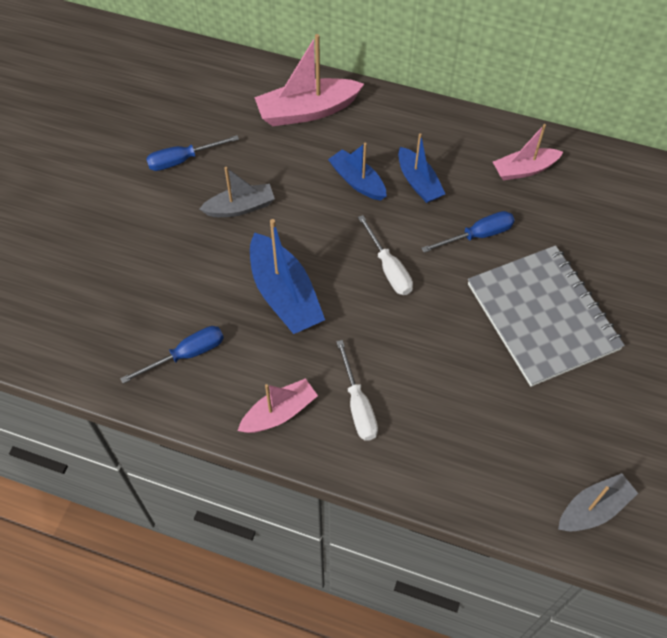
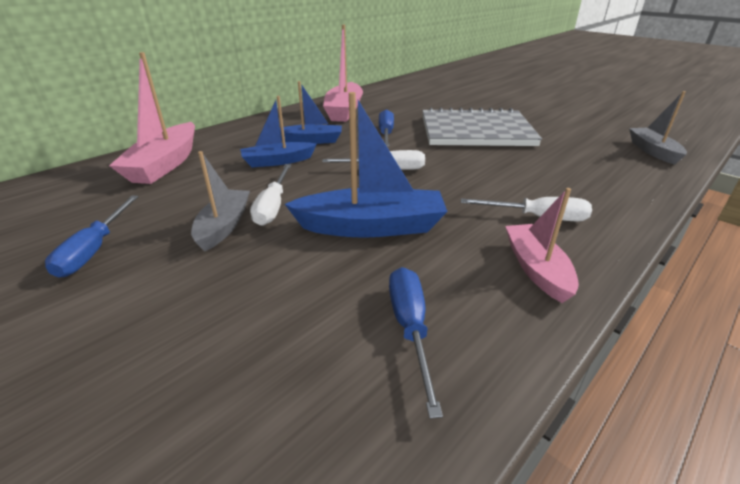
camera: 65 degrees left, 25 degrees down
pink boat [493,124,563,181] -> pink boat [323,25,363,122], size x1.57
none -> white screwdriver [250,164,291,226]

